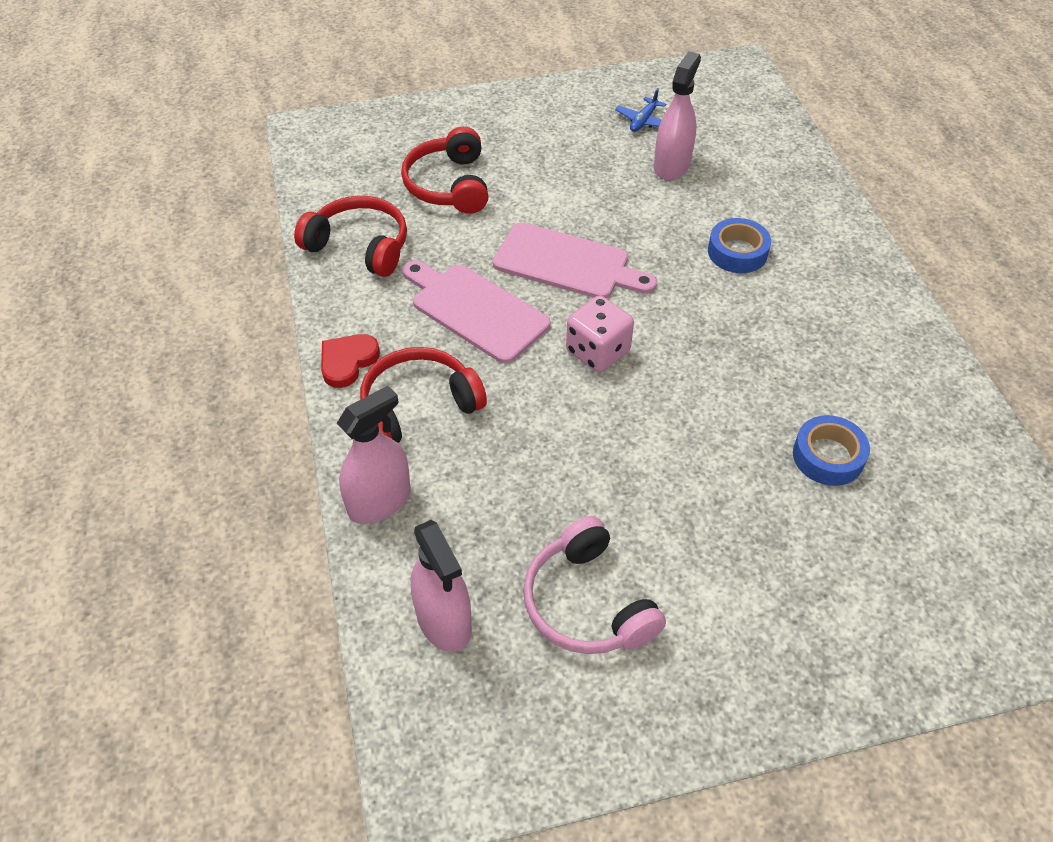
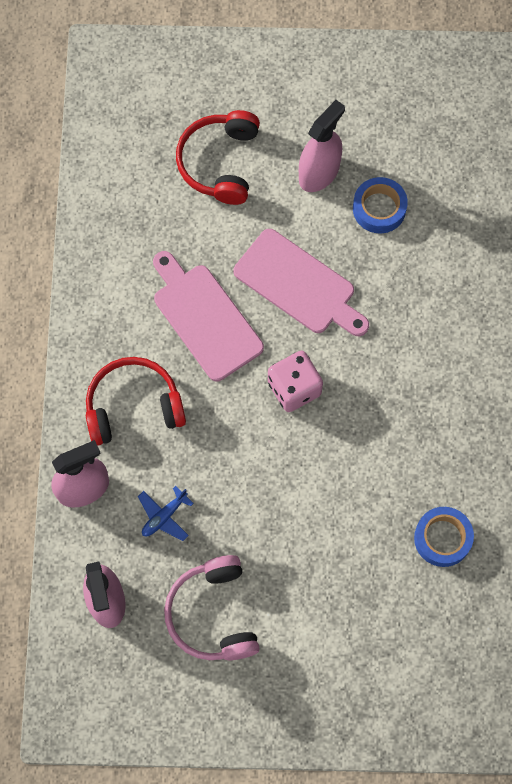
camera: 15 degrees right, 20 degrees up
red headphones [294,196,407,277] -> none
red heart [321,334,380,388] -> none
blue plane [615,88,667,132] -> blue plane moved to [138,486,194,541]
pink spray bottle [654,51,701,181] -> pink spray bottle moved to [299,100,345,192]
blue tape [708,218,771,273] -> blue tape moved to [353,177,408,233]

